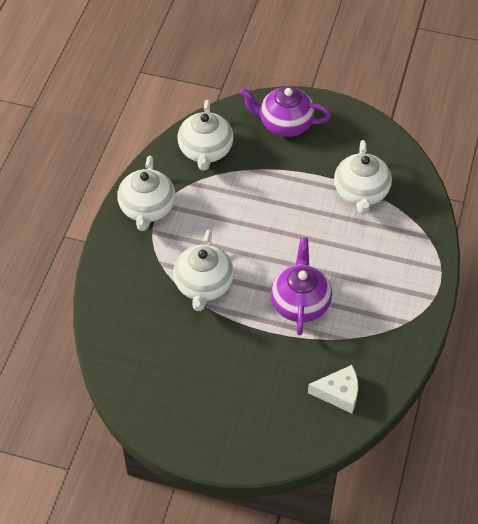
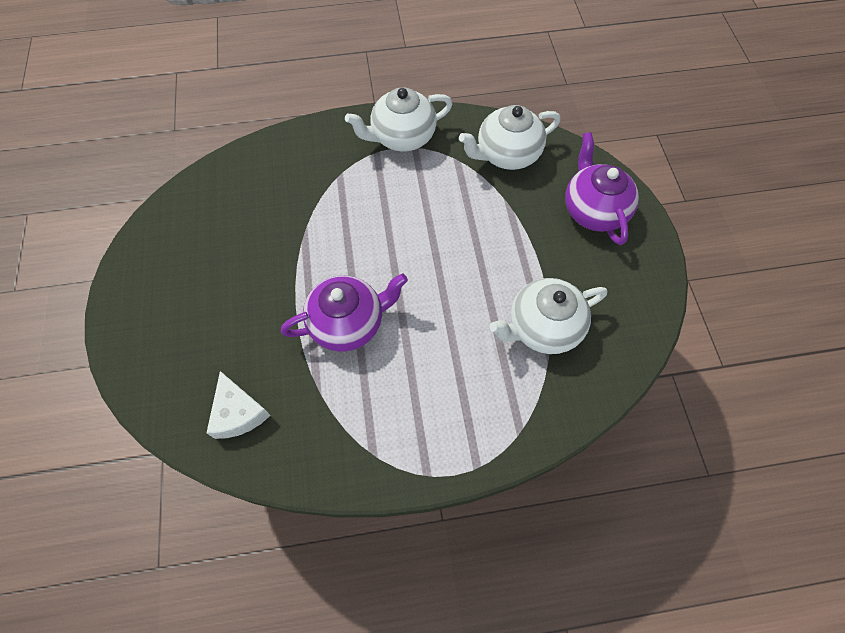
camera: 65 degrees right, 10 degrees up
white teapot [173,230,234,311] -> none

